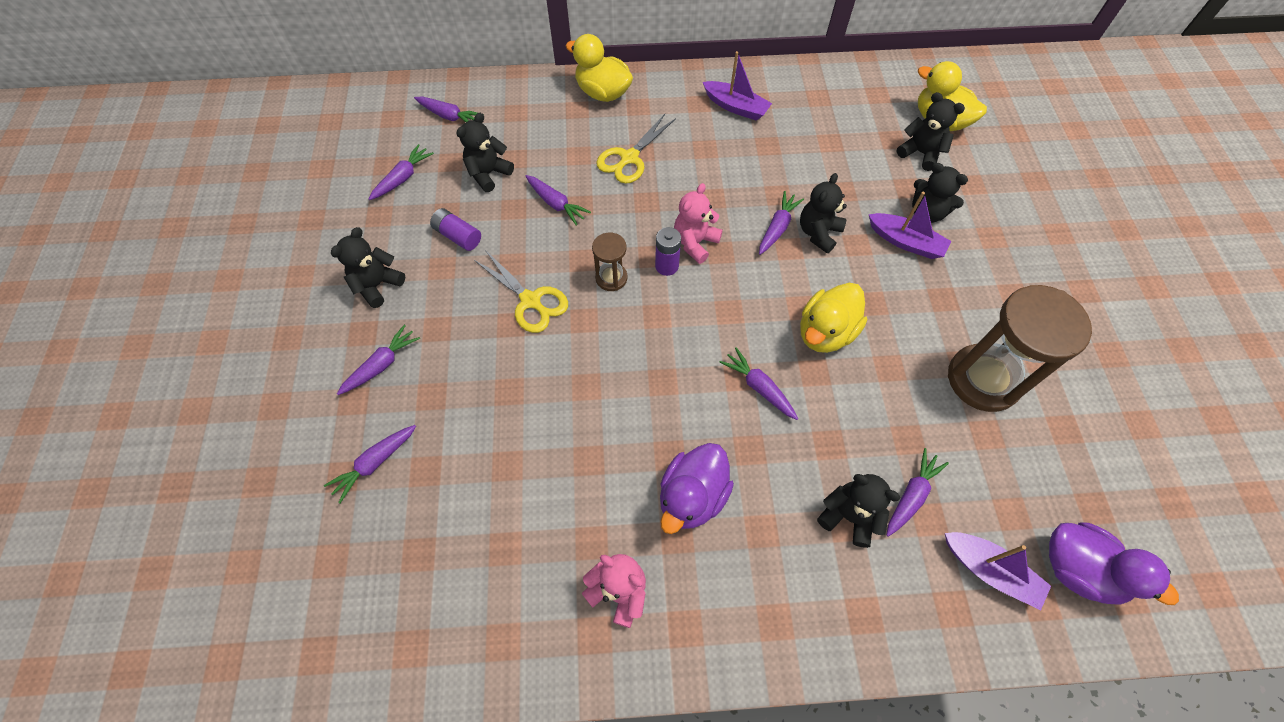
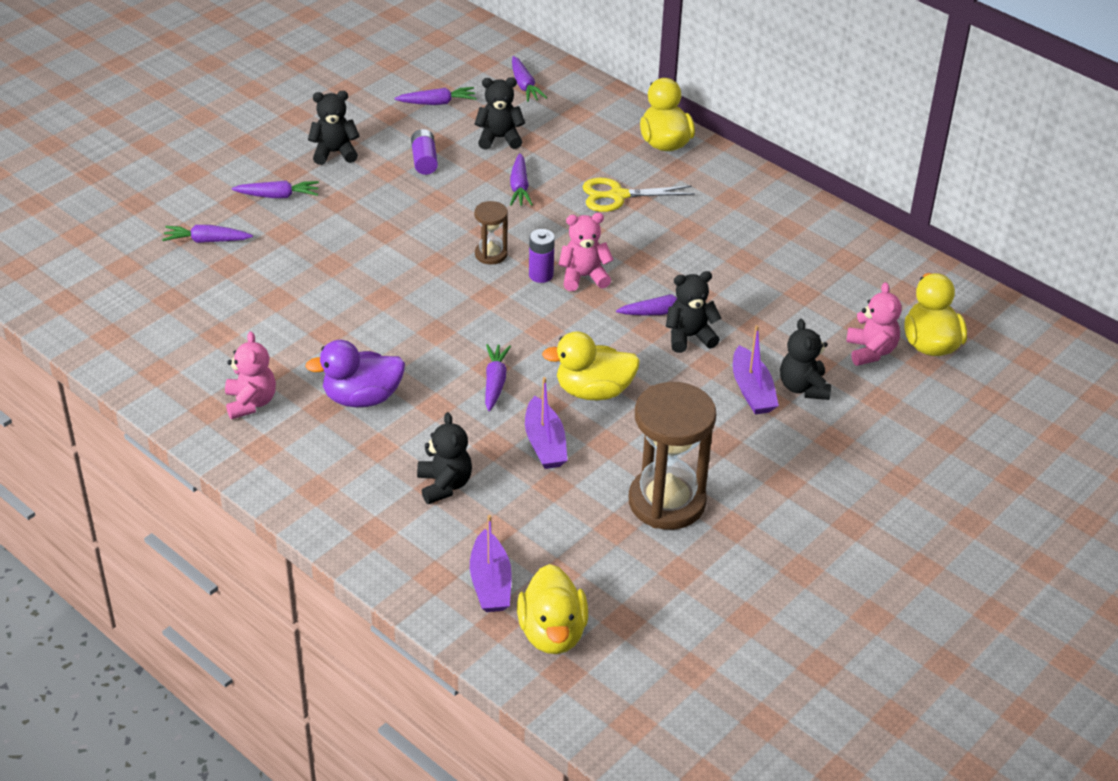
camera: 45 degrees right, 20 degrees down
yellow scissors [474,250,568,333] -> none
purple boat [703,51,772,121] -> purple boat moved to [525,377,568,469]
purple carrot [887,448,949,537] -> none
black teddy bear [897,92,965,171] -> pink teddy bear [846,282,902,366]
purple duck [1049,522,1179,605] -> yellow duck [517,564,588,654]

